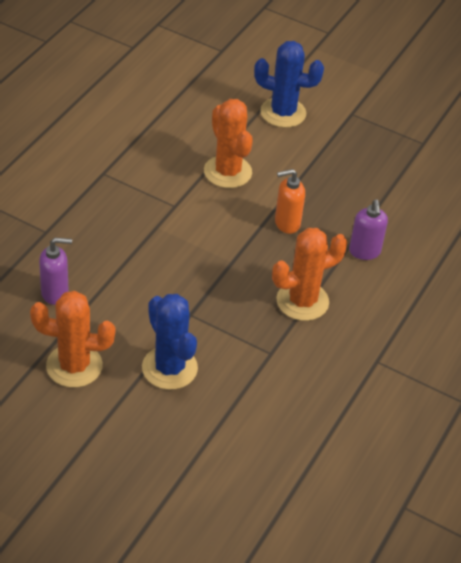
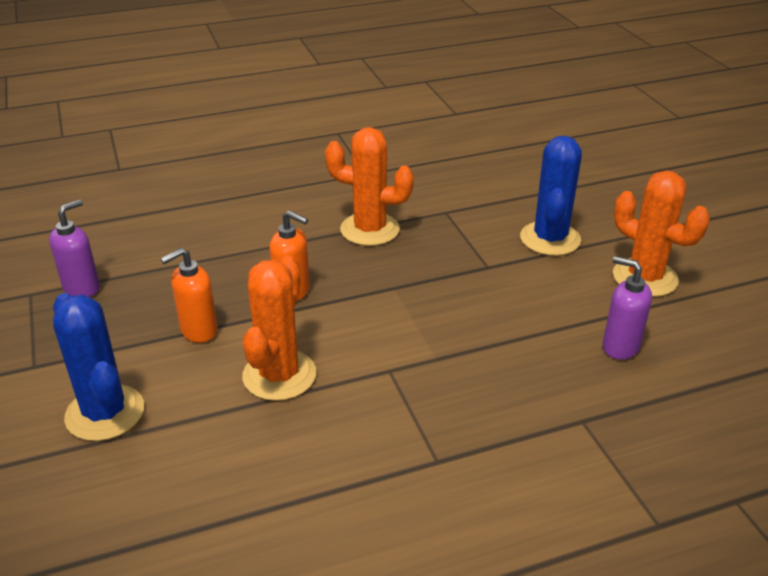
camera: 135 degrees left, 10 degrees down
purple soap dispenser [349,199,388,260] -> purple soap dispenser moved to [49,199,100,297]
none -> orange soap dispenser [161,248,218,343]

